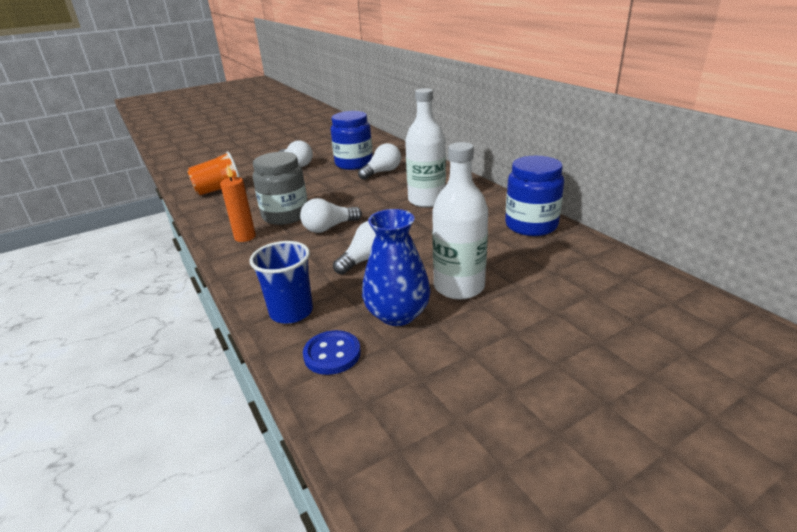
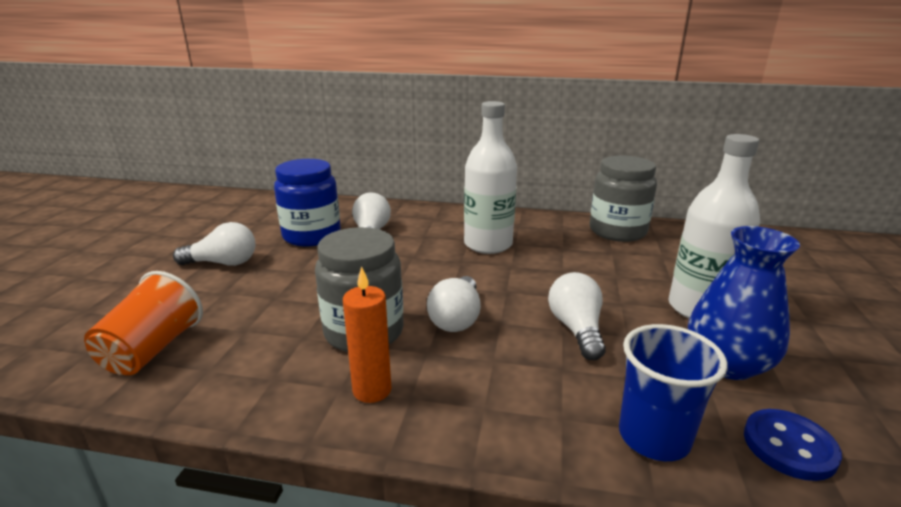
camera: 50 degrees left, 5 degrees down
blue jar [505,156,564,236] -> grey jar [590,156,657,242]

